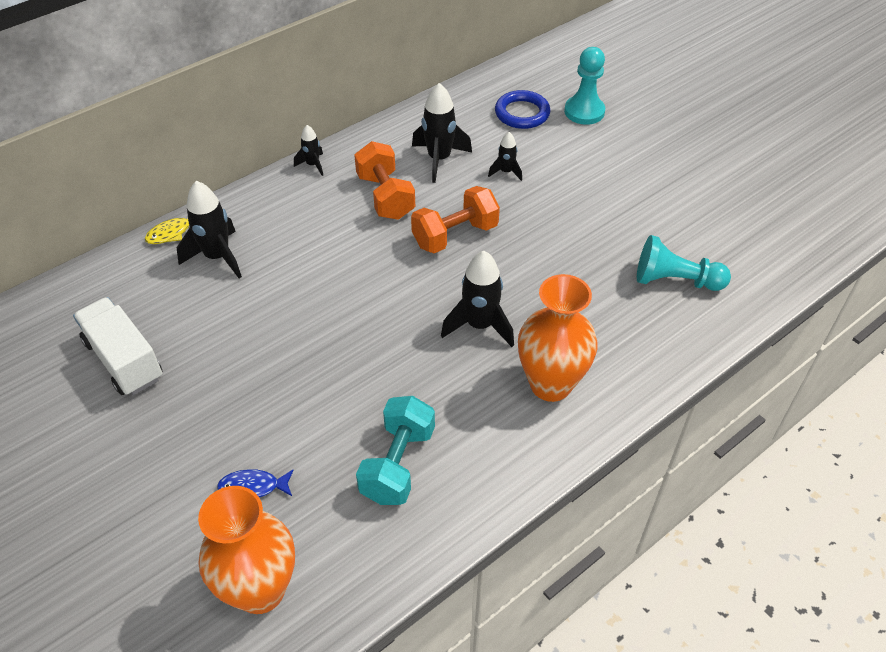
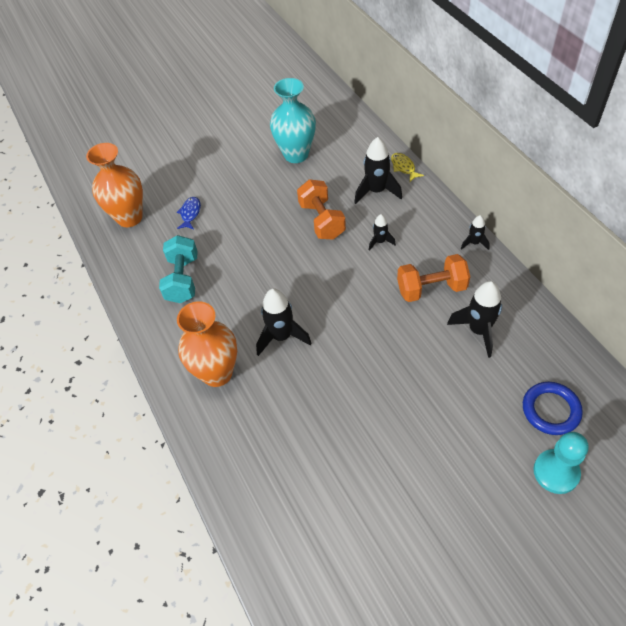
camera: 105 degrees right, 5 degrees up
white truck [73,297,162,395] -> turquoise vase [270,78,316,163]
turquoise dumbbell [356,396,435,505] -> turquoise dumbbell turned 60 degrees clockwise [159,235,198,303]
orange dumbbell [411,186,500,253] -> orange dumbbell moved to [297,179,346,240]
black rocket [488,132,522,181] -> black rocket moved to [369,214,396,251]
turquoise pawn [637,235,731,291] -> none

